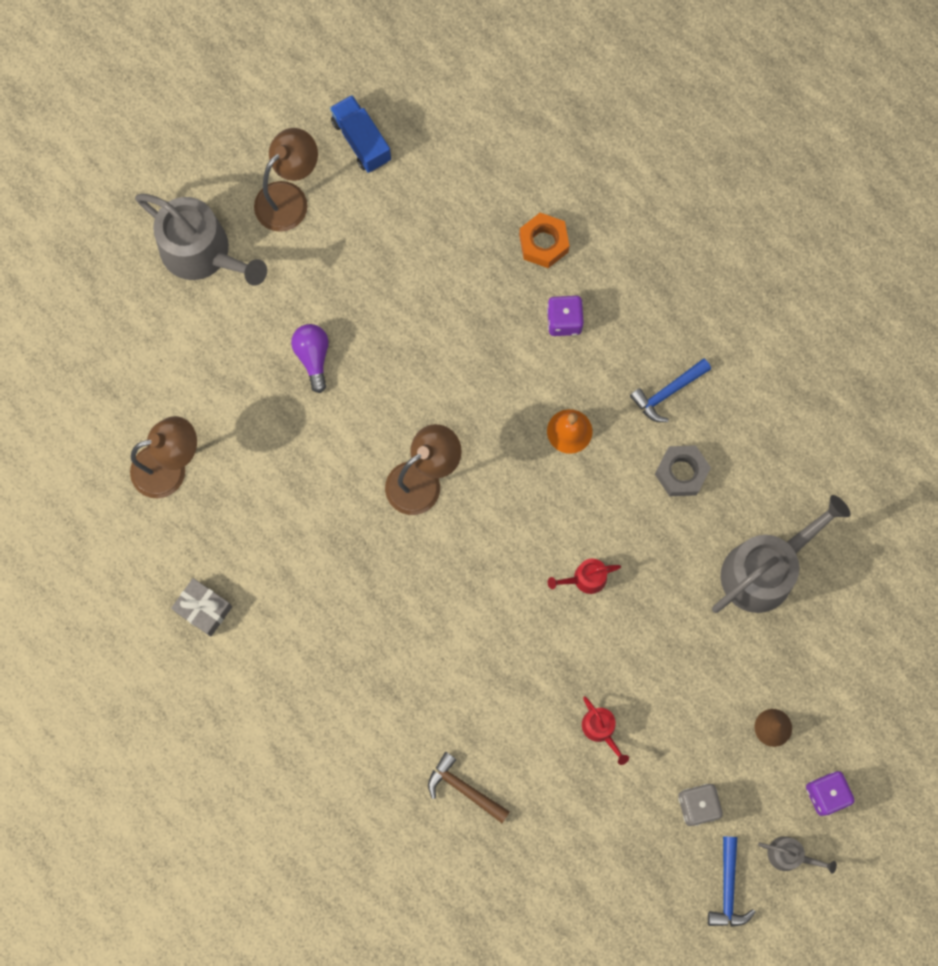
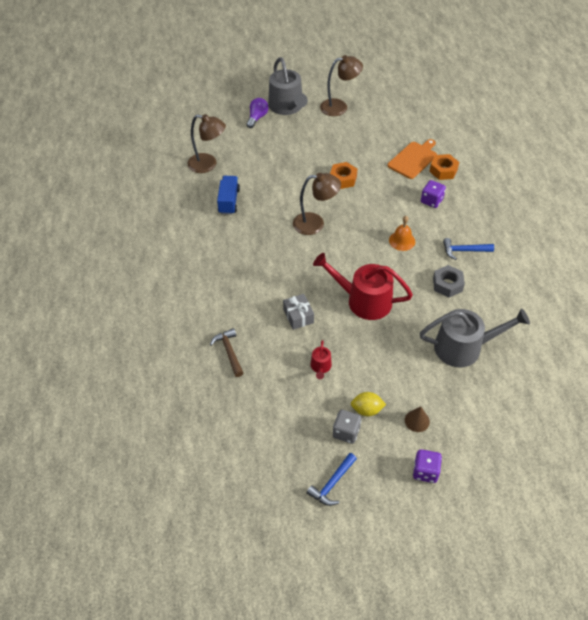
camera: 35 degrees right, 25 degrees down
grey gift [171,578,232,637] -> grey gift moved to [283,294,314,330]
purple light bulb [291,324,329,393] -> purple light bulb moved to [247,98,269,128]
blue truck [330,95,391,173] -> blue truck moved to [217,176,240,215]
red watering can [548,559,621,594] -> red watering can [313,253,413,320], size x2.19
grey watering can [758,836,837,874] -> none
none -> orange nut [330,162,357,189]
none -> yellow lemon [351,392,386,416]
none -> orange cutting board [388,139,437,179]

